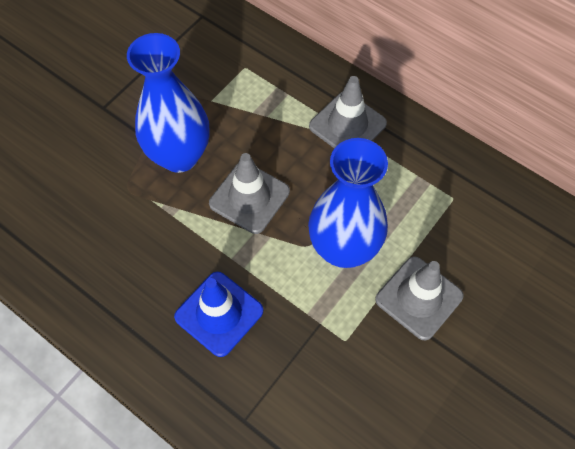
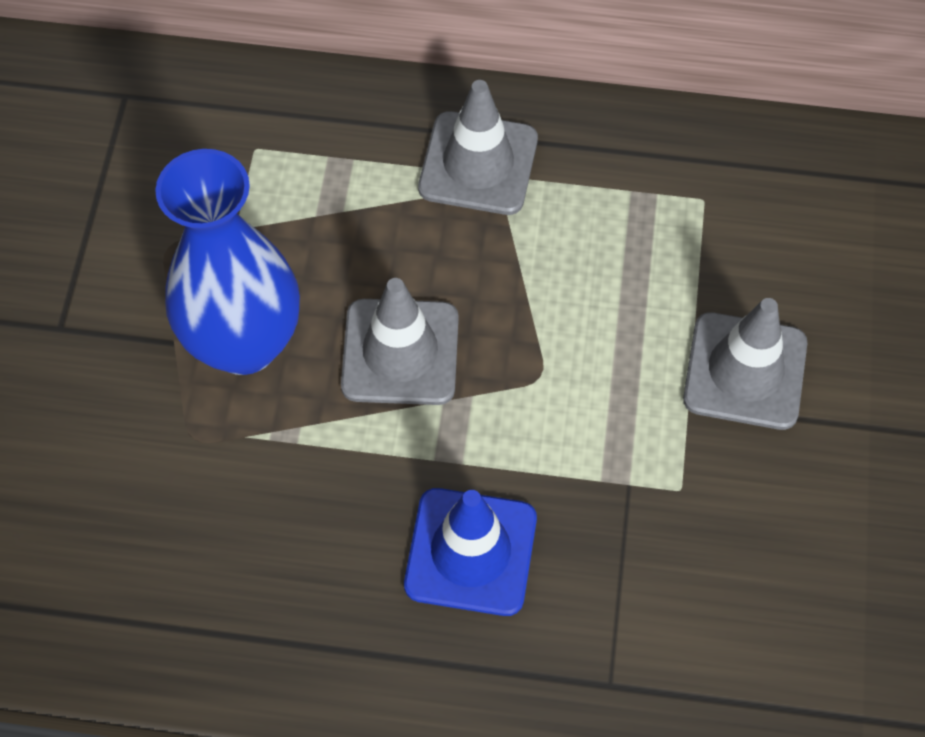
camera: 30 degrees left, 0 degrees up
blue vase [308,138,388,268] -> none

